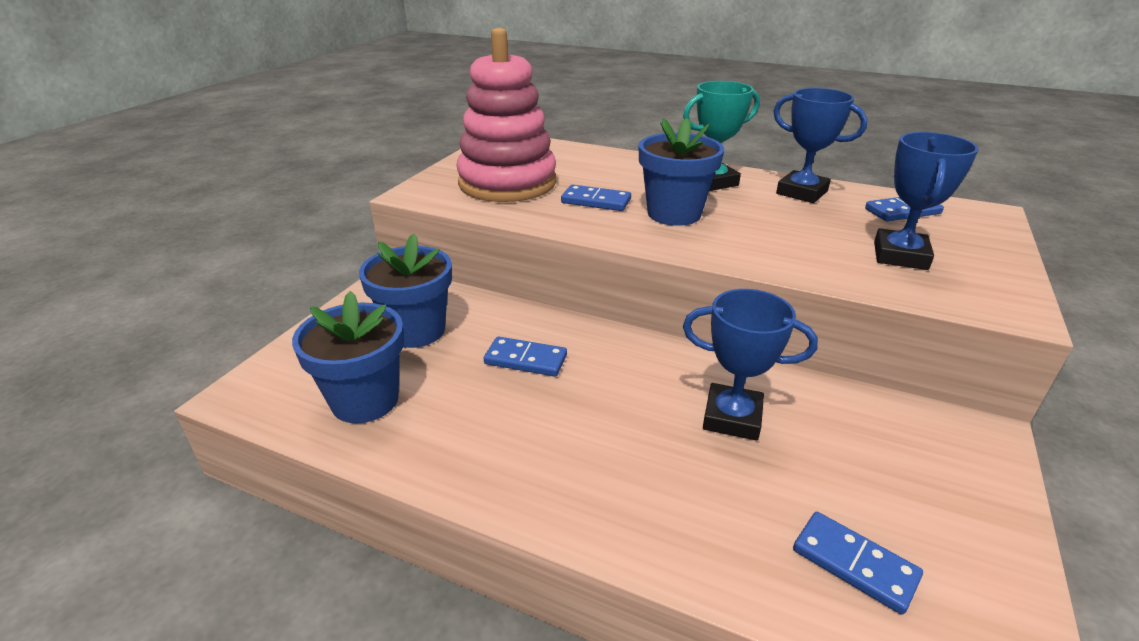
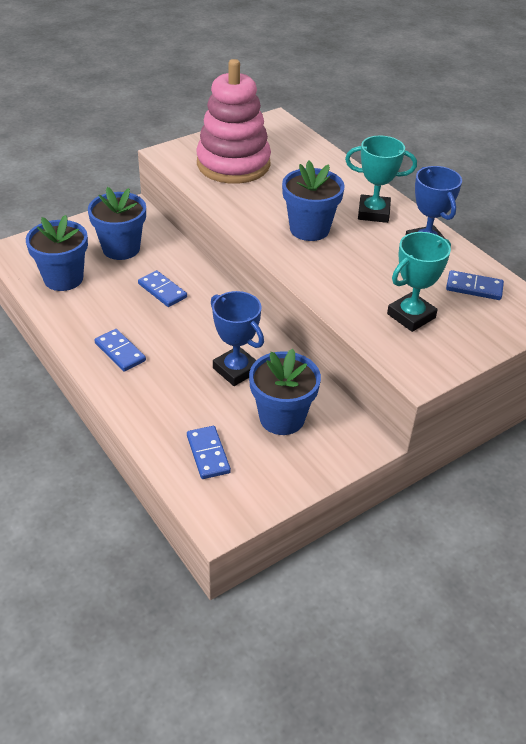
camera: 30 degrees right, 10 degrees up
blue domino [561,185,631,211] -> blue domino moved to [95,329,146,372]
blue trophy [874,132,979,270] -> turquoise trophy [387,232,451,332]
none -> blue flower pot [249,349,321,435]

